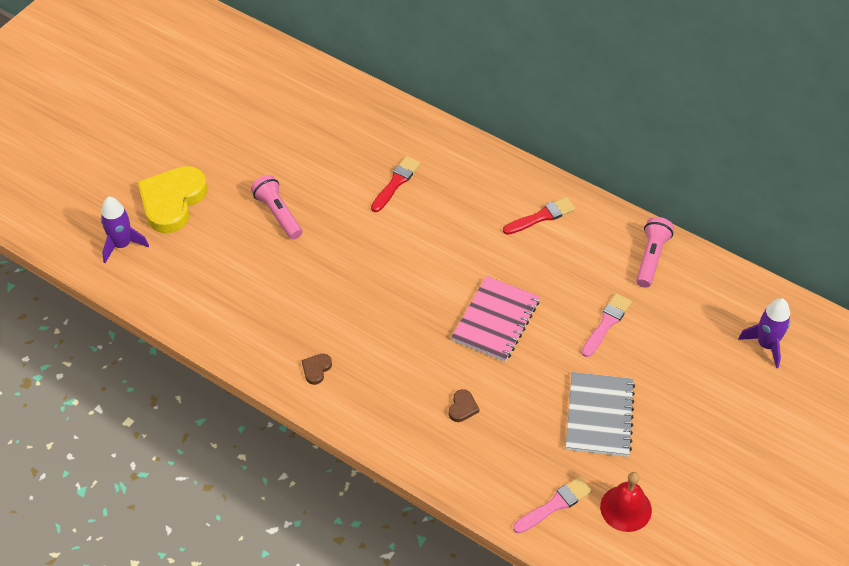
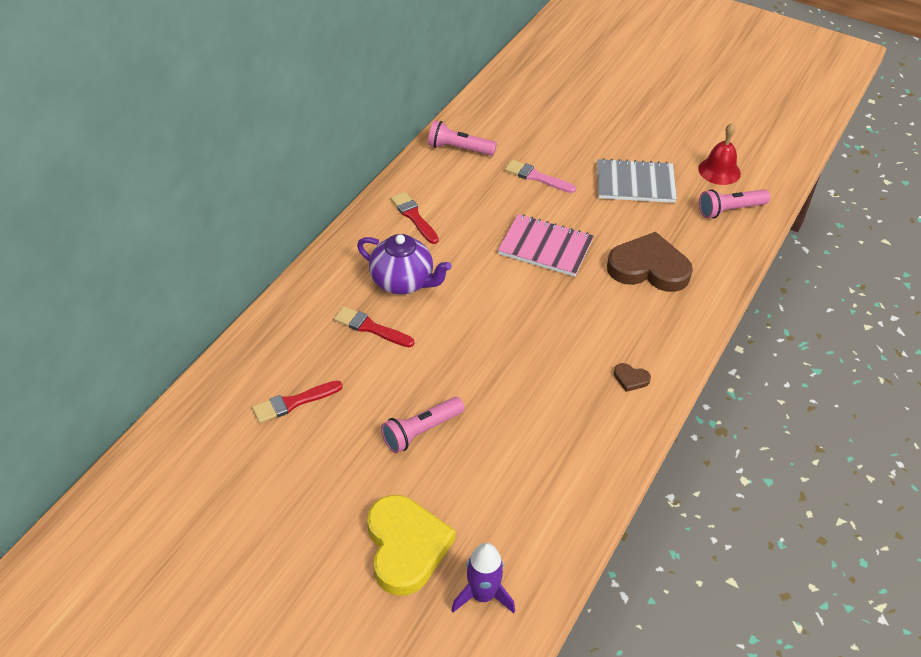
camera: 95 degrees left, 5 degrees down
yellow heart [138,166,208,233] -> yellow heart turned 120 degrees counterclockwise [367,495,455,595]
brown heart [449,389,479,422] -> brown heart [607,232,693,292], size x2.47
pink brush [513,477,592,533] -> pink flashlight [699,189,770,219]
purple rocket [738,298,790,368] -> none
none -> red brush [252,380,343,423]
none -> purple teapot [357,234,452,294]

